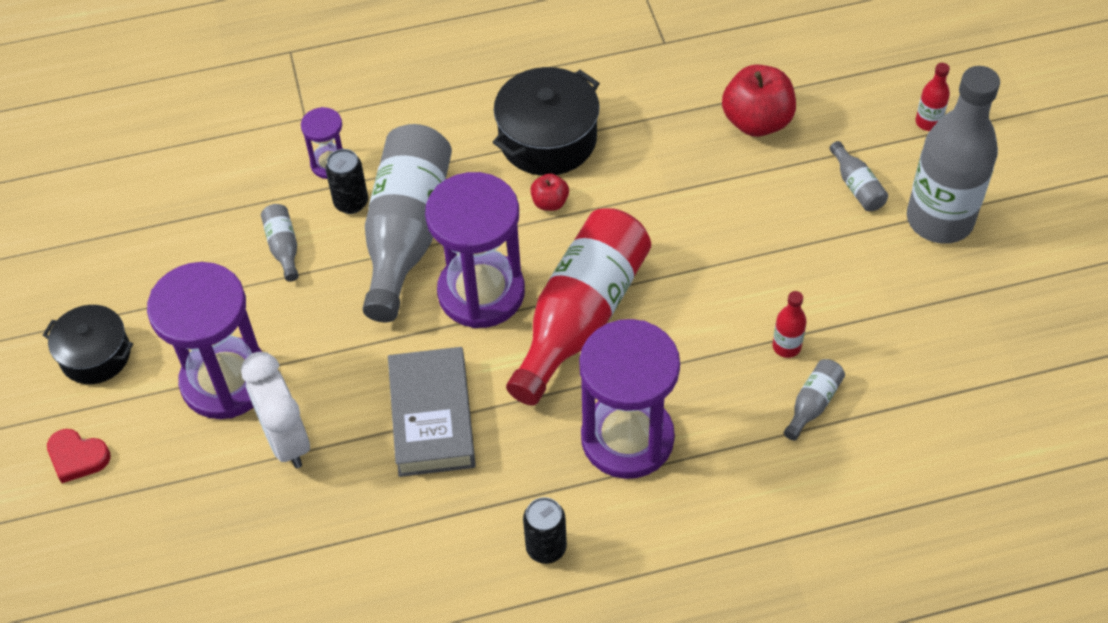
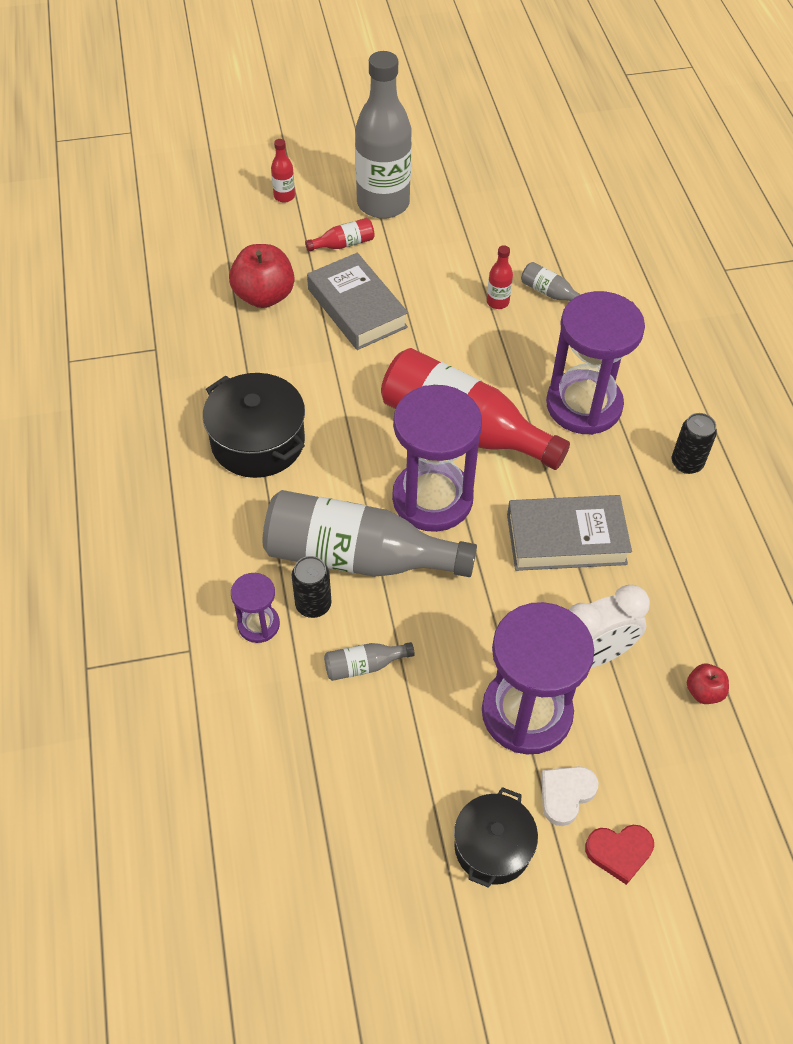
camera: 90 degrees left, 0 degrees up
red heart [47,429,111,483] -> red heart turned 60 degrees clockwise [585,825,654,885]
red apple [530,173,569,211] -> red apple moved to [687,664,729,704]
grey bottle [829,141,888,211] -> red bottle [305,218,375,252]
none -> grey book [307,253,408,350]
none -> white heart [541,766,598,826]

